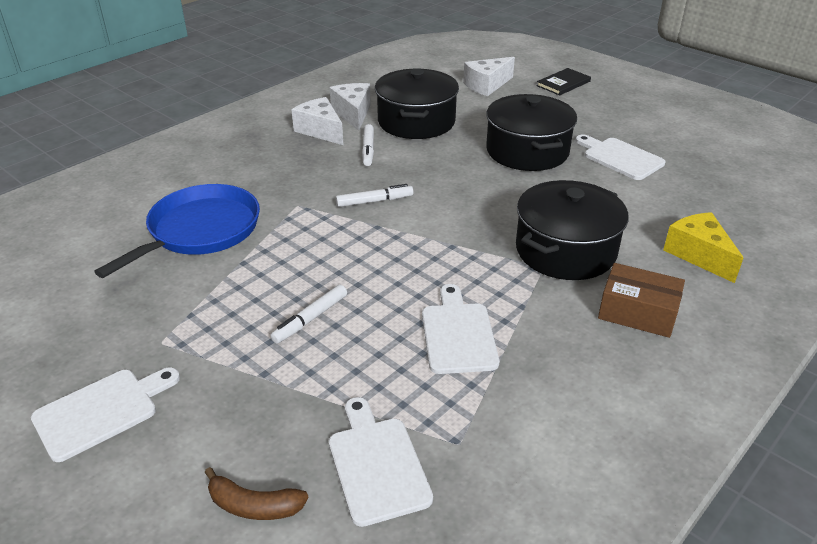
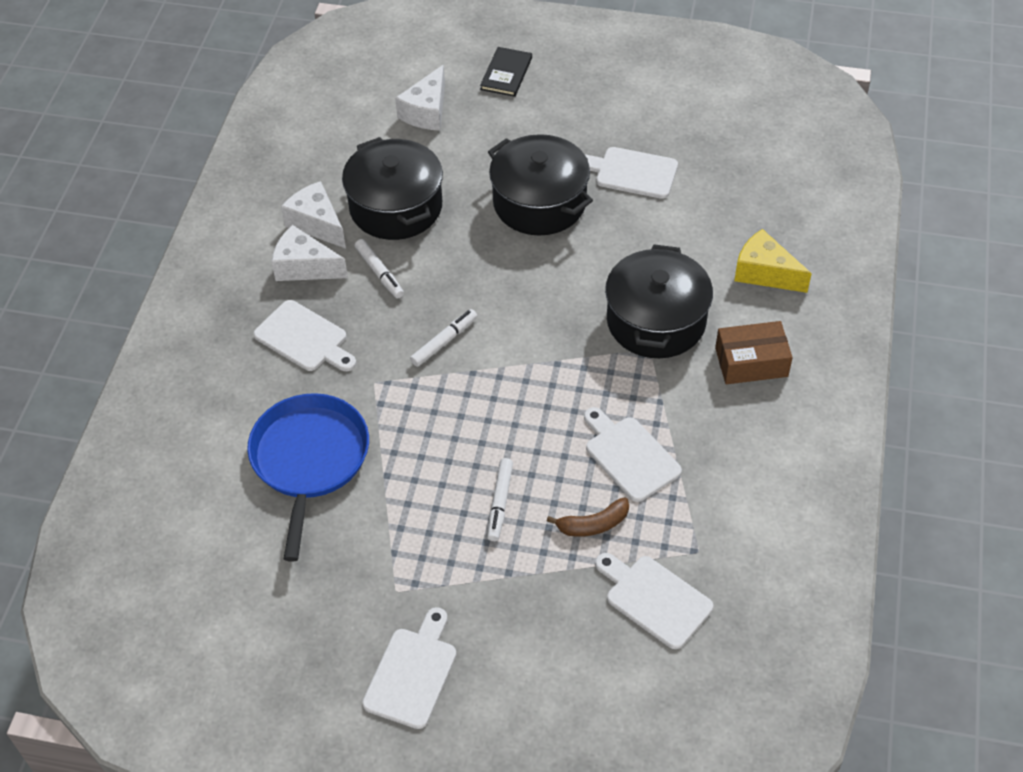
camera: 30 degrees left, 15 degrees up
brown banana [205,467,309,520] -> brown banana moved to [547,497,629,537]
none -> white cutting board [254,300,356,371]

